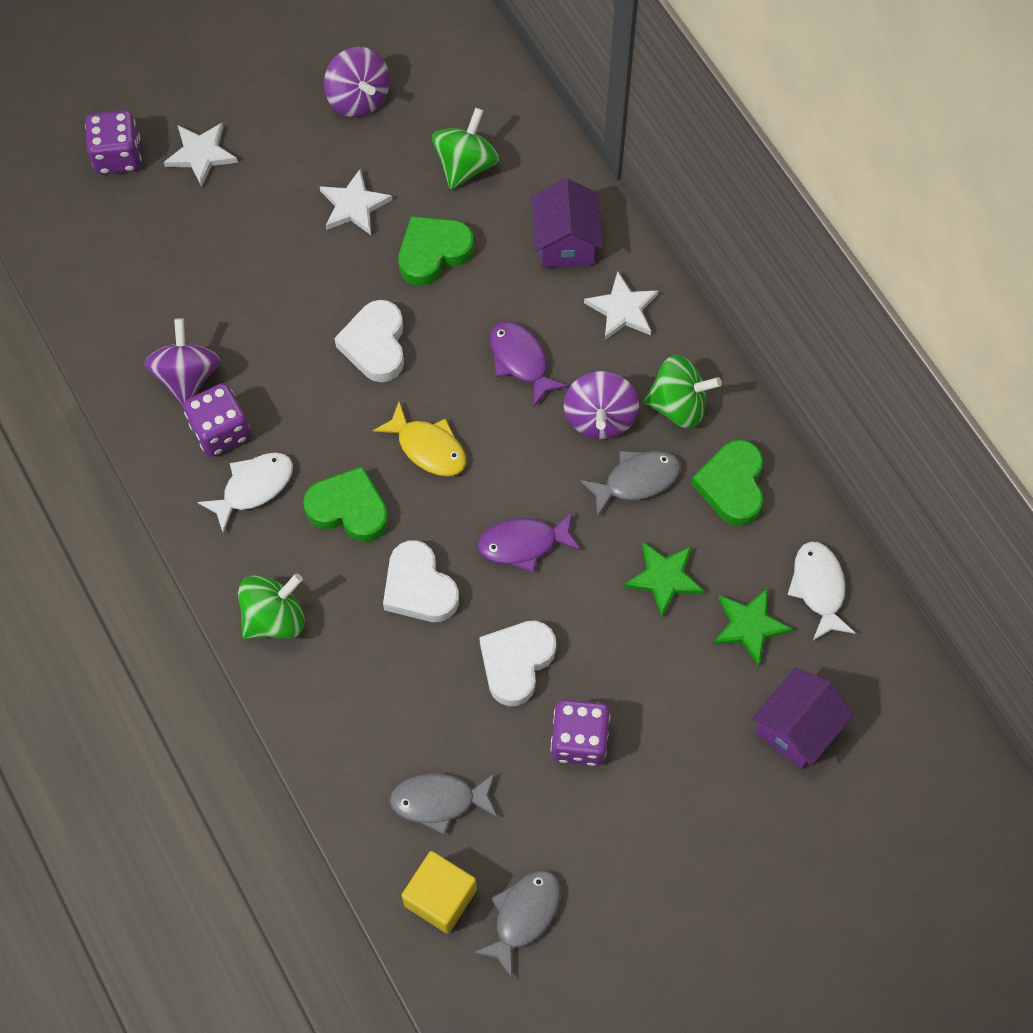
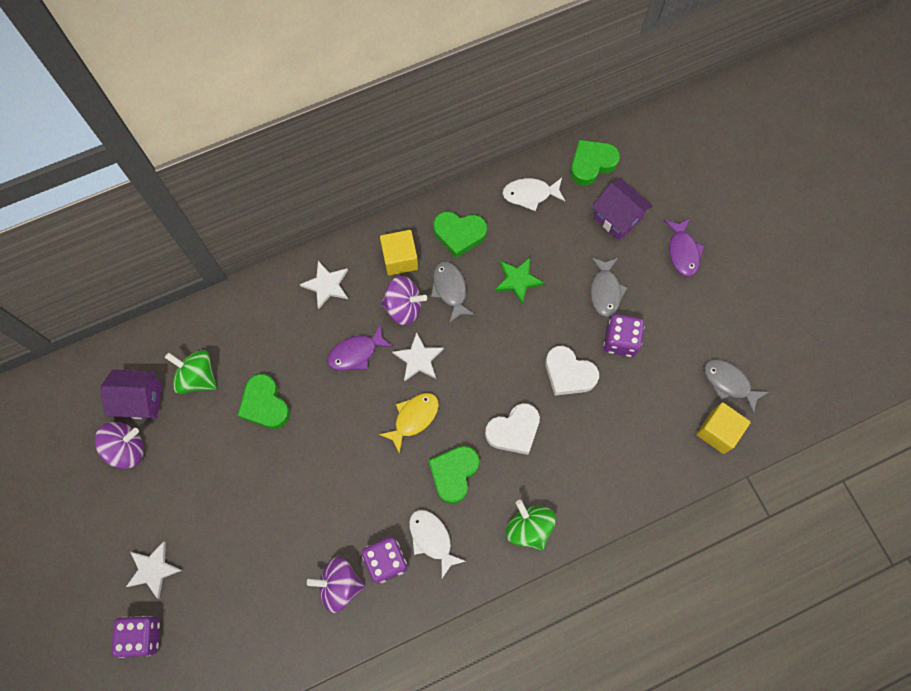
camera: 85 degrees left, 5 degrees up
white star [320,169,392,235] -> white star moved to [392,332,444,382]
white heart [334,300,404,382] -> none
grey fish [390,773,498,835] -> grey fish moved to [590,257,627,317]
purple fish [477,511,581,572] -> purple fish moved to [665,218,705,277]
purple house [532,178,603,268] -> purple house moved to [100,370,162,419]
green spinning top [644,355,722,428] -> yellow cube [380,230,418,276]
green star [713,588,793,666] -> none
none -> green heart [570,140,620,186]

